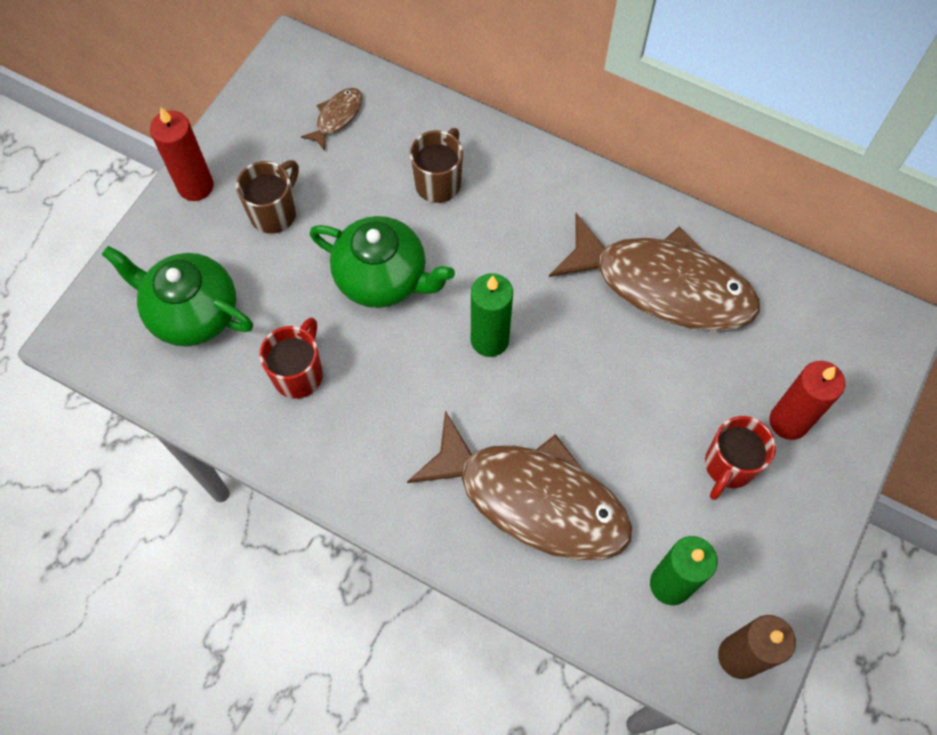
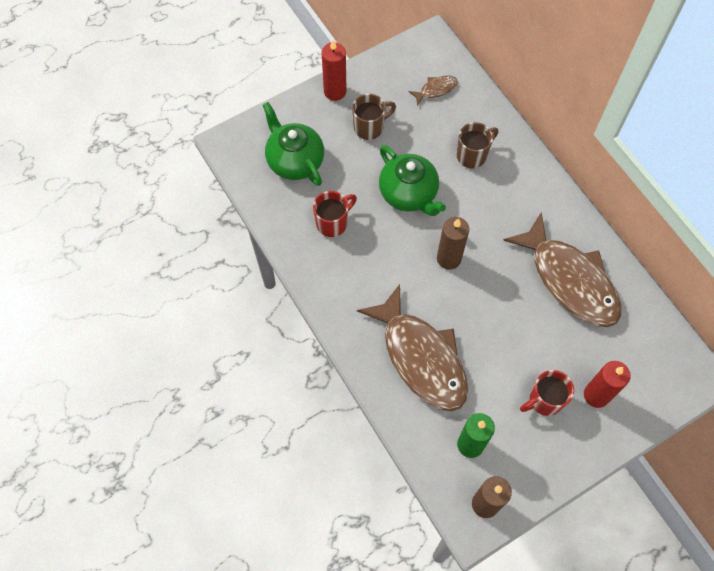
camera: 30 degrees right, 0 degrees up
green candle [471,273,513,357] -> brown candle [437,217,469,270]

